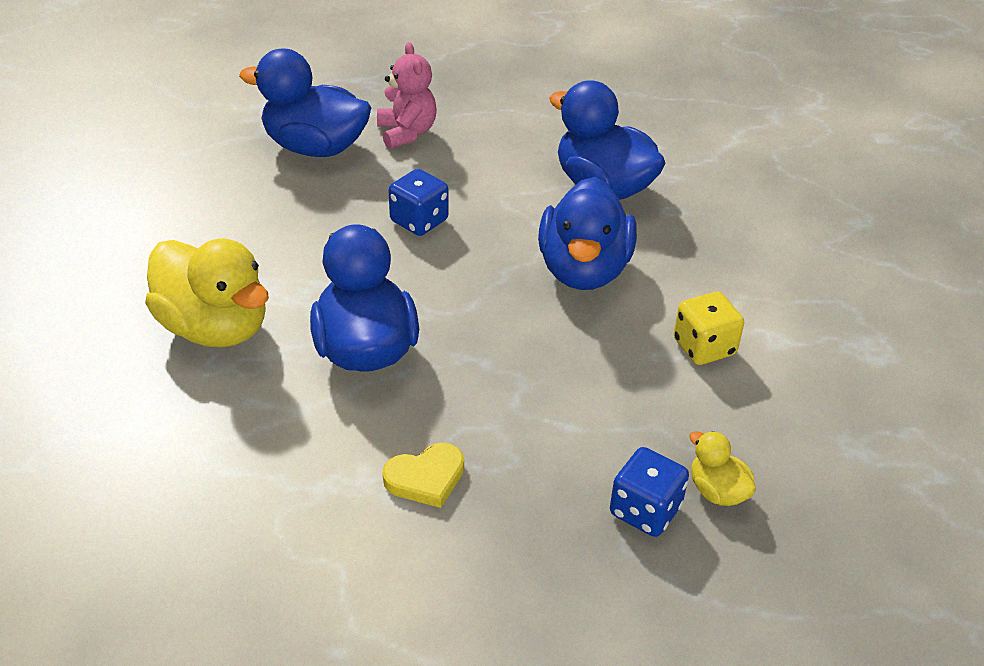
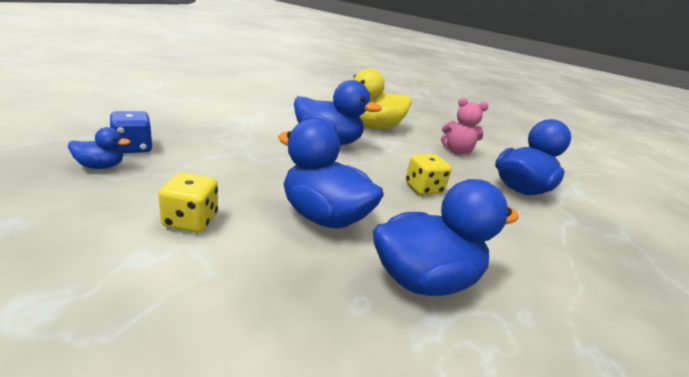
camera: 115 degrees right, 15 degrees down
pink teddy bear [377,42,437,149] -> pink teddy bear moved to [441,98,489,155]
yellow heart [382,443,464,508] -> none
blue dice [388,169,449,236] -> yellow dice [406,154,452,195]
yellow duck [689,431,756,506] -> blue duck [68,127,130,169]

